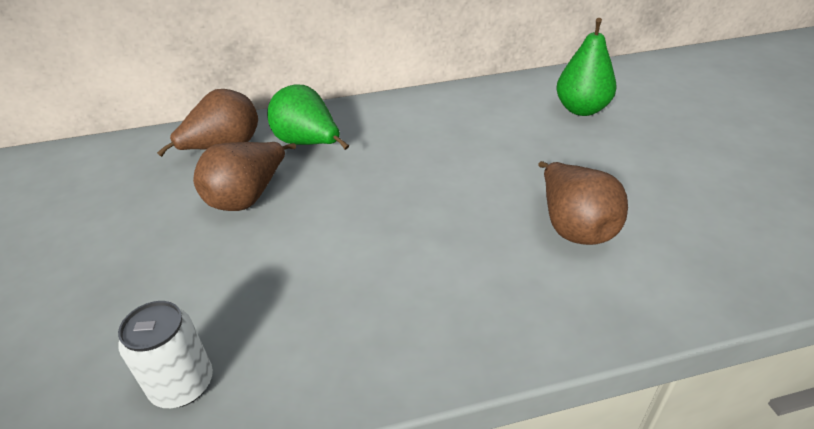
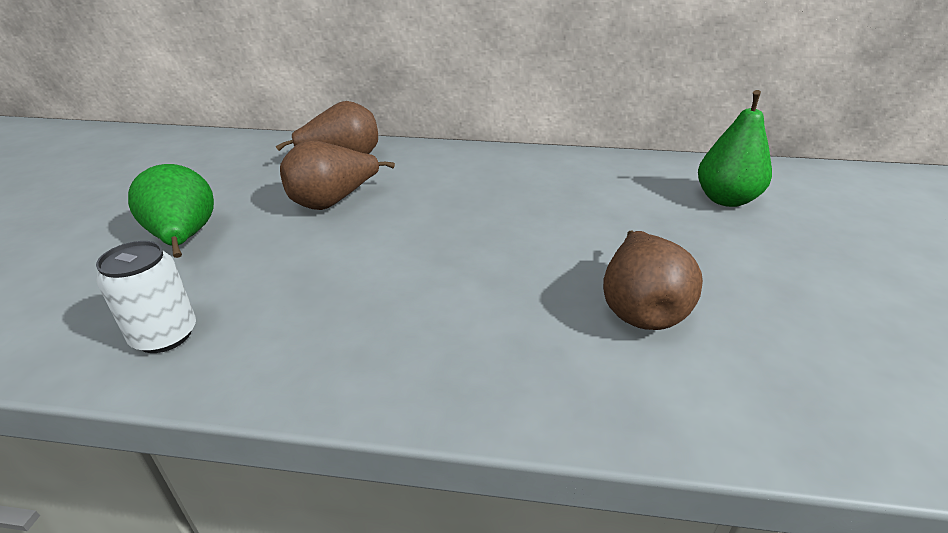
camera: 20 degrees right, 5 degrees down
green pear [267,85,349,150] -> green pear moved to [128,164,214,258]

